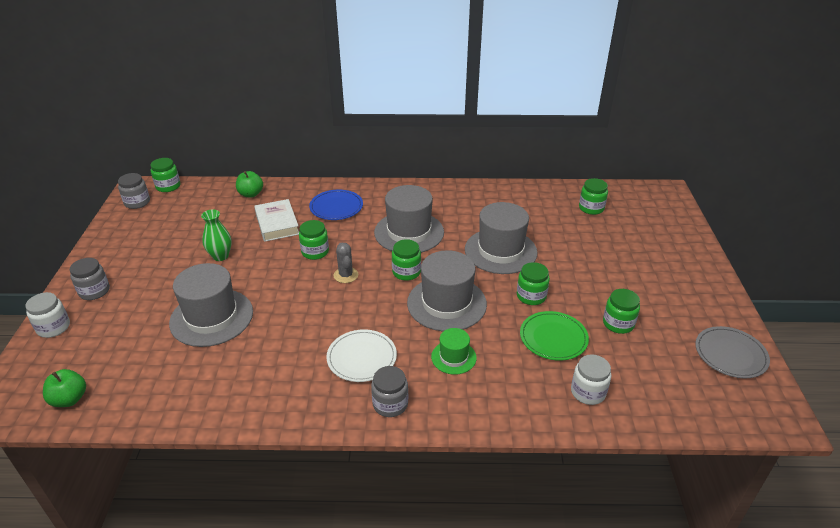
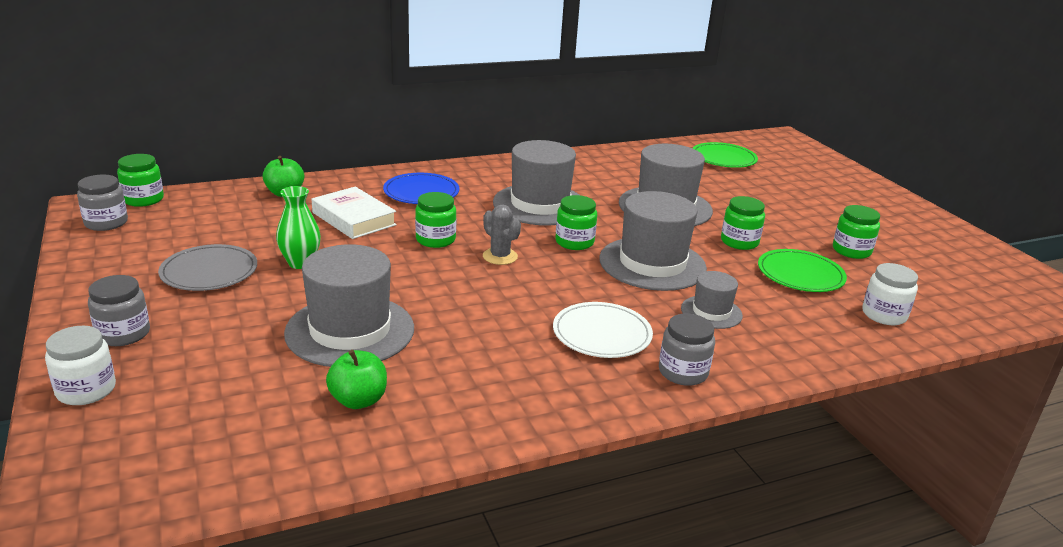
camera: 25 degrees left, 10 degrees down
green apple [43,369,86,407] -> green apple moved to [326,350,387,409]
green hat [431,328,477,375] -> grey hat [681,271,743,329]
green jar [579,178,608,215] -> green plate [693,142,758,168]
grey plate [695,326,770,378] -> grey plate moved to [158,244,257,291]

